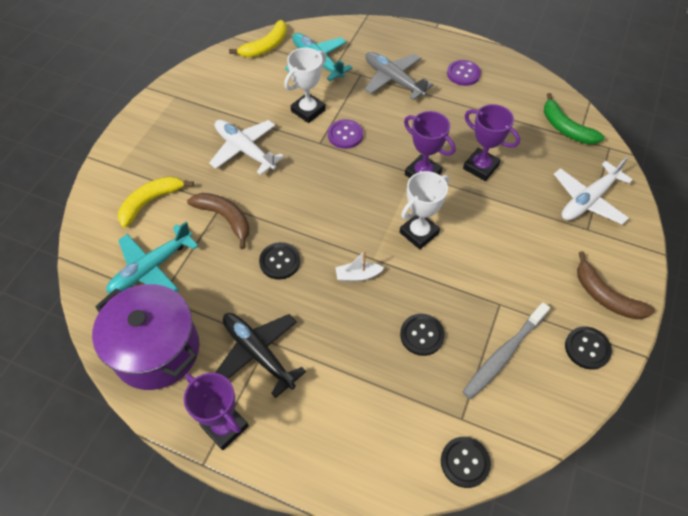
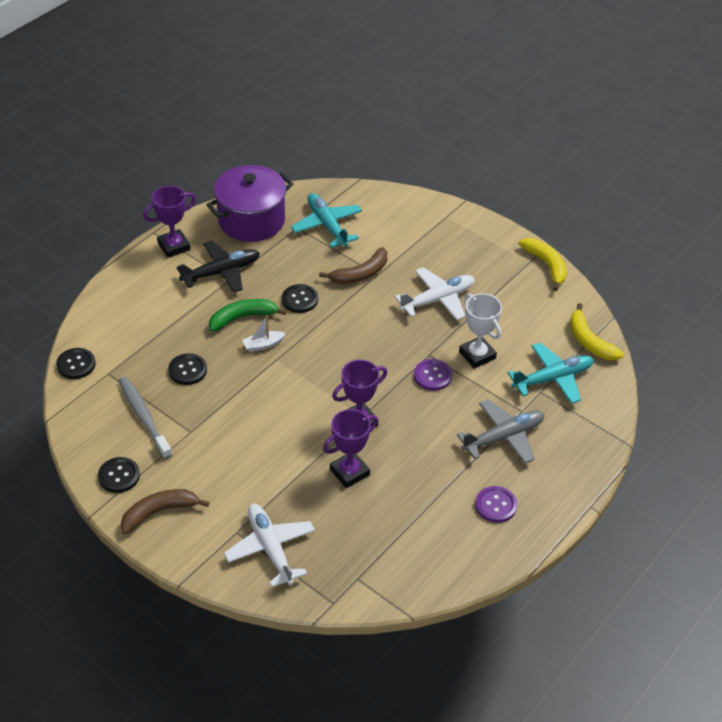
camera: 105 degrees right, 10 degrees down
yellow banana [118,176,194,228] -> yellow banana moved to [519,238,567,291]
white boat [335,251,384,282] -> white boat turned 120 degrees counterclockwise [242,316,286,352]
white trophy [400,171,449,249] -> none
green banana [544,93,605,144] -> green banana moved to [209,299,287,332]

